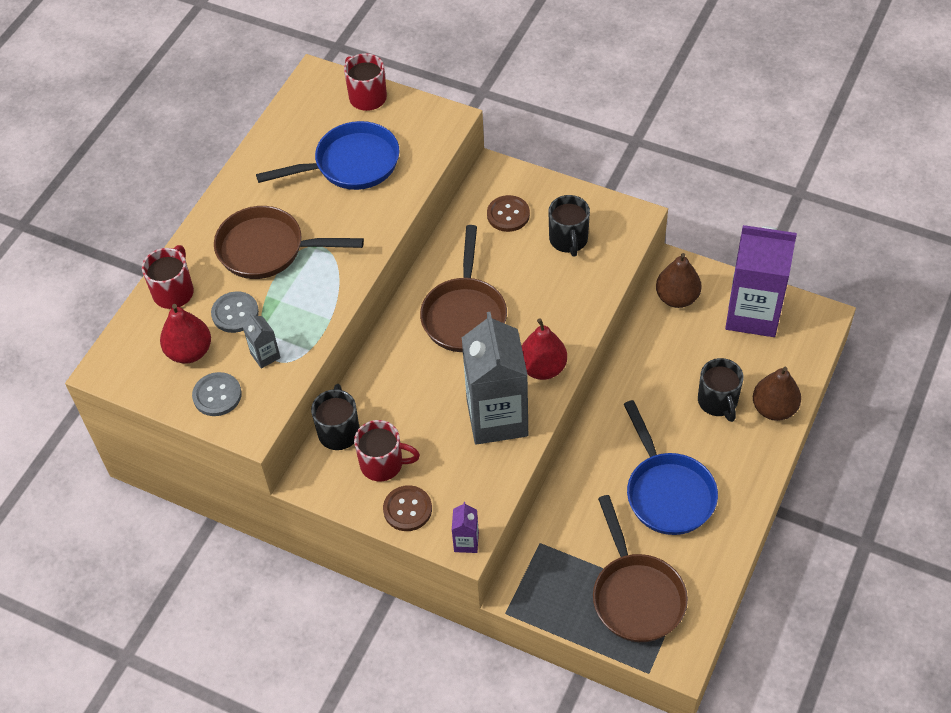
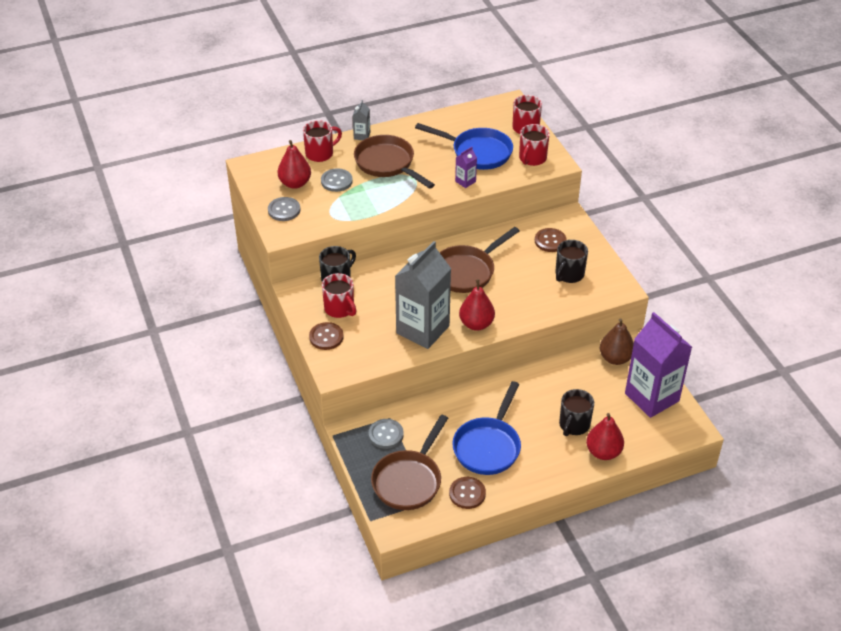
camera: 40 degrees right, 10 degrees down
grey carton [243,313,281,369] -> grey carton moved to [353,100,370,140]
purple carton [452,502,479,553] -> purple carton moved to [455,147,477,188]
brown pear [753,367,801,421] -> red pear [586,413,624,460]
none -> grey button [369,419,404,449]
none -> brown button [449,477,486,509]
none -> red mug [519,124,550,166]

